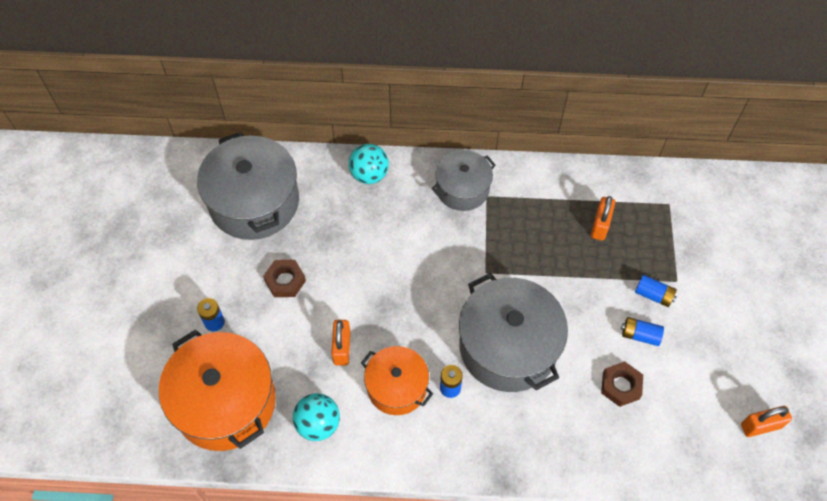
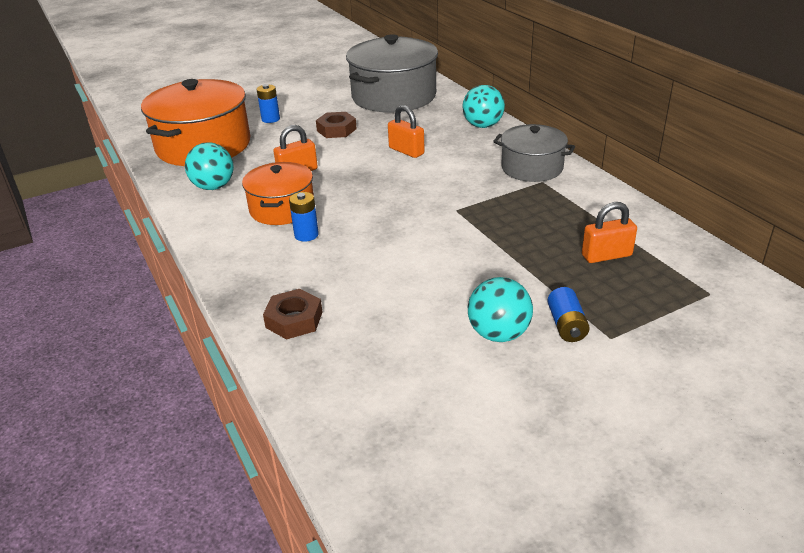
camera: 60 degrees right, 25 degrees down
grey pot [459,273,568,392] -> none
brown nut [601,362,643,407] -> brown nut moved to [263,289,323,339]
blue battery [621,317,664,346] -> turquoise ball [468,277,533,342]
orange padlock [741,406,792,437] -> orange padlock moved to [388,105,425,158]

